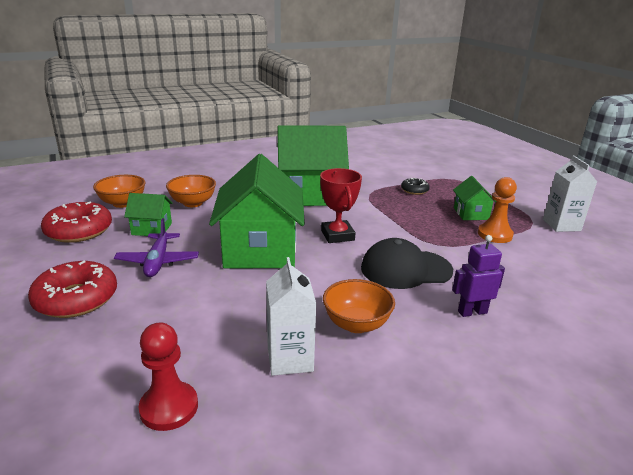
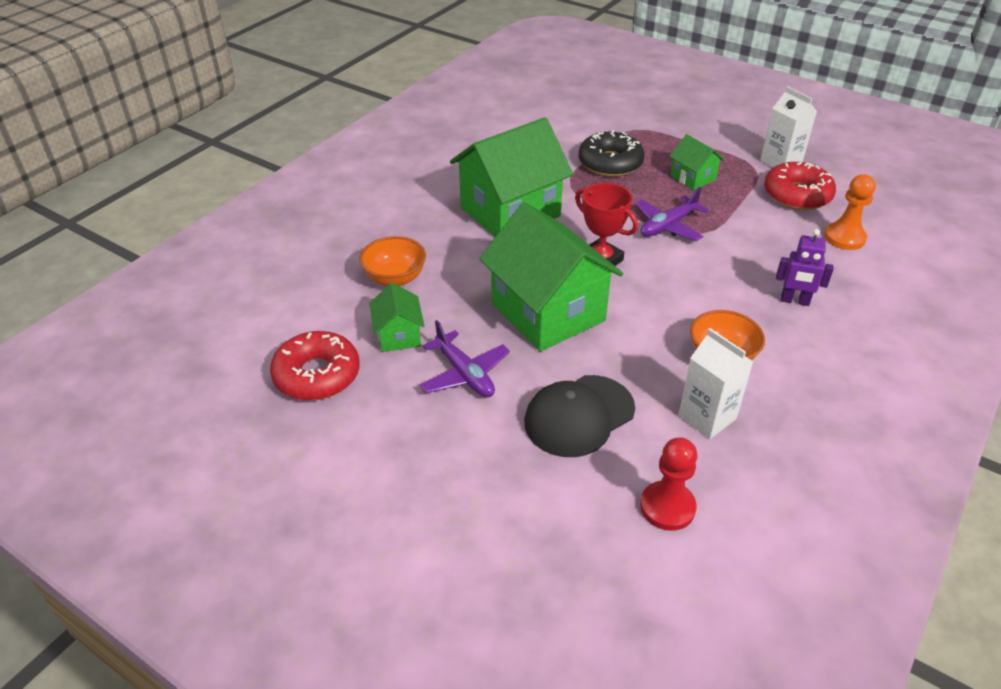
camera: 30 degrees left, 15 degrees up
red donut [28,261,117,318] -> red donut moved to [764,162,836,210]
orange bowl [93,175,145,208] -> none
green house [124,193,173,236] -> green house turned 75 degrees counterclockwise [369,283,425,352]
black cap [361,238,453,289] -> black cap moved to [524,375,635,457]
black donut [401,178,430,195] -> black donut [579,130,645,177], size x1.87
purple robot [452,235,505,317] -> purple robot turned 120 degrees counterclockwise [776,229,834,306]
orange pawn [478,177,517,243] -> orange pawn moved to [824,174,876,250]
none -> purple plane [635,187,708,241]

